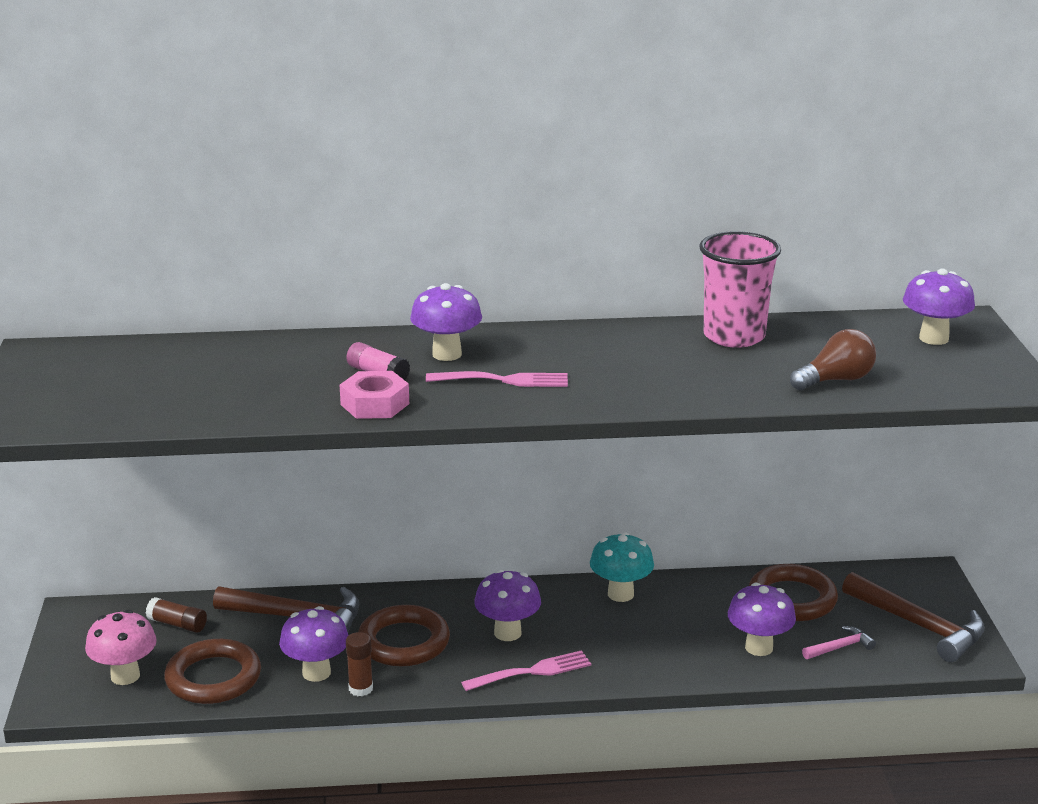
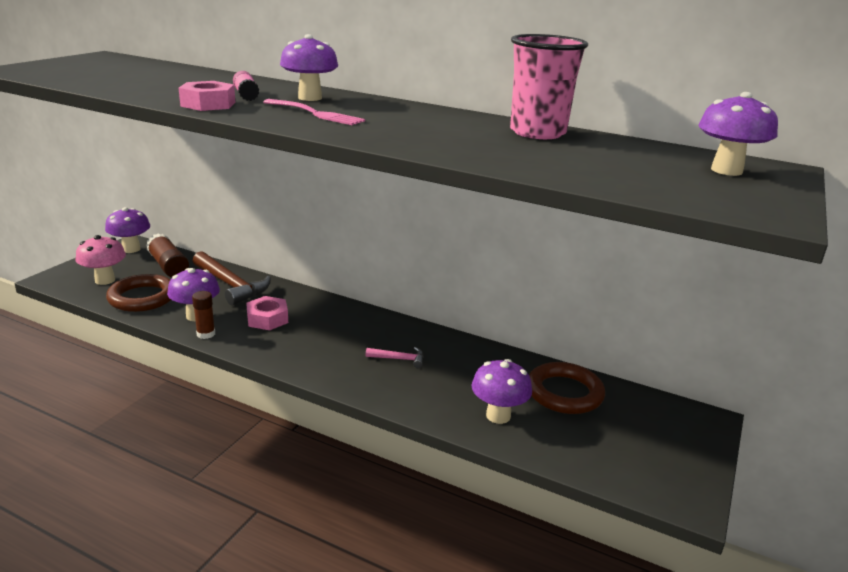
camera: 30 degrees right, 0 degrees up
brown glue stick [146,597,207,633] -> brown glue stick [146,233,189,277], size x1.60
brown ring [358,605,450,666] -> pink nut [246,296,288,330]
pink fork [461,650,591,691] -> none
purple mushroom [474,569,541,641] -> purple mushroom moved to [105,207,150,253]
turquoise mushroom [590,532,654,602] -> none
brown light bulb [790,329,876,391] -> none
pink hammer [802,626,876,659] -> pink hammer moved to [366,347,424,368]
brown hammer [842,572,985,662] -> none

